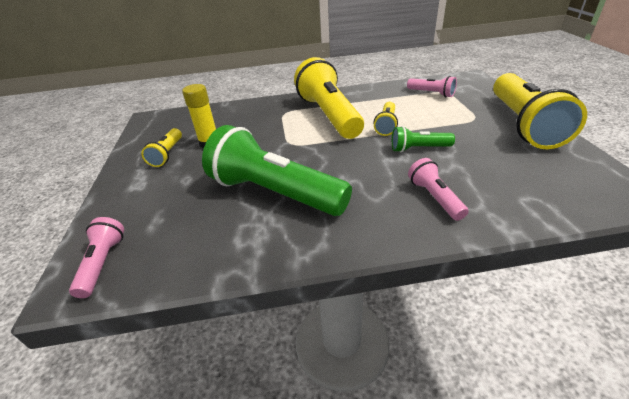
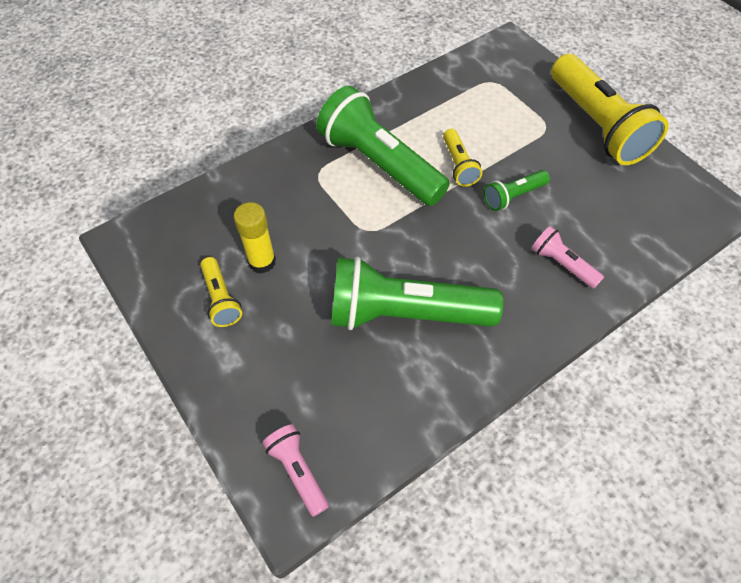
camera: 30 degrees left, 20 degrees up
yellow flashlight [294,57,364,139] -> green flashlight [316,86,450,206]
pink flashlight [407,76,457,98] -> none

